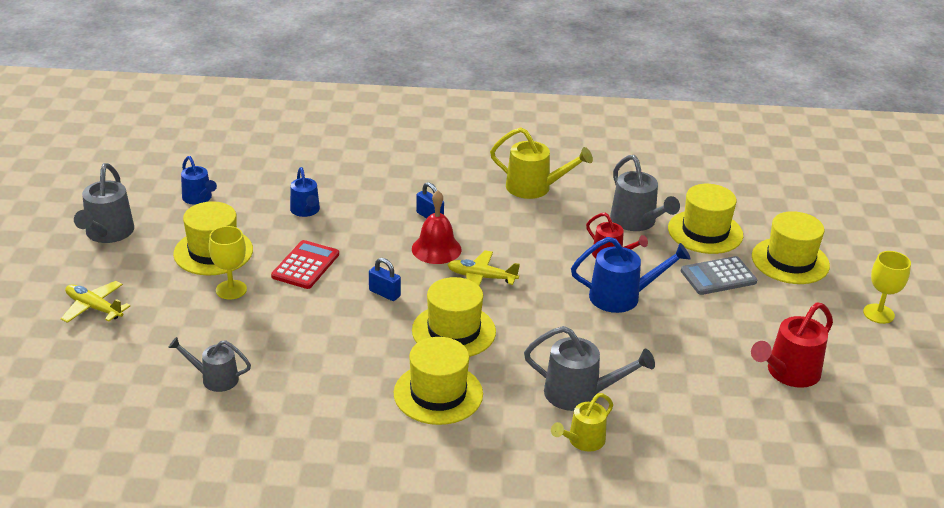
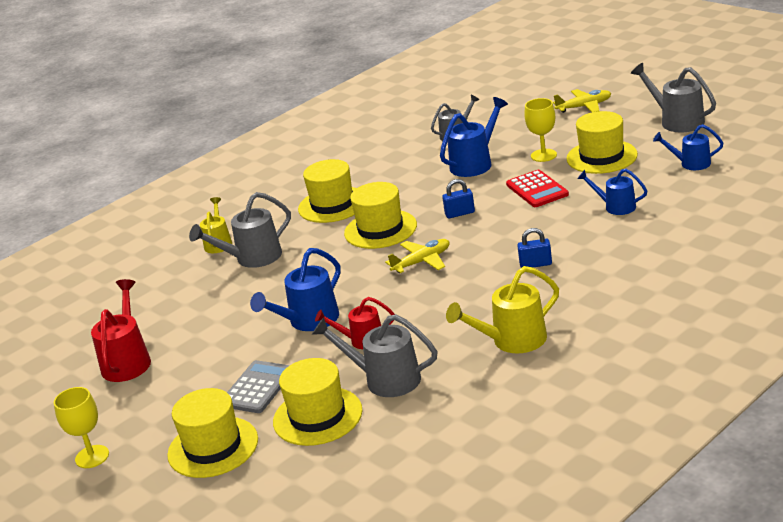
camera: 140 degrees right, 5 degrees down
red bell [412,190,462,264] -> none
none -> blue watering can [440,97,508,177]

